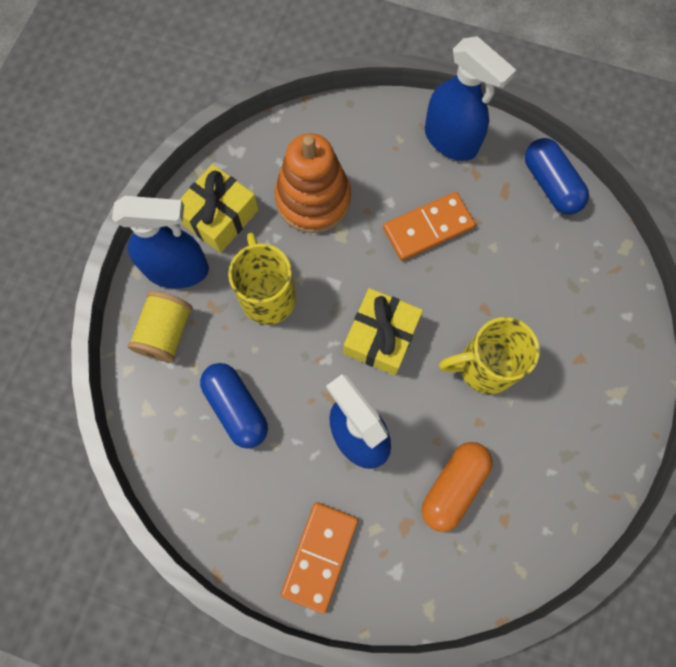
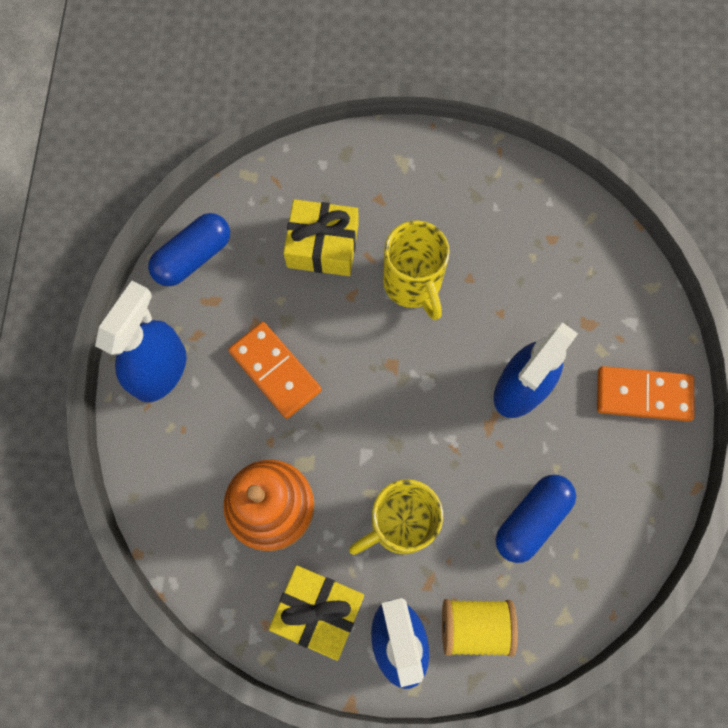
camera: 105 degrees left, 0 degrees up
yellow gift [343,288,423,376] -> yellow gift moved to [283,199,359,276]
orange capsule [422,442,493,532] -> none

